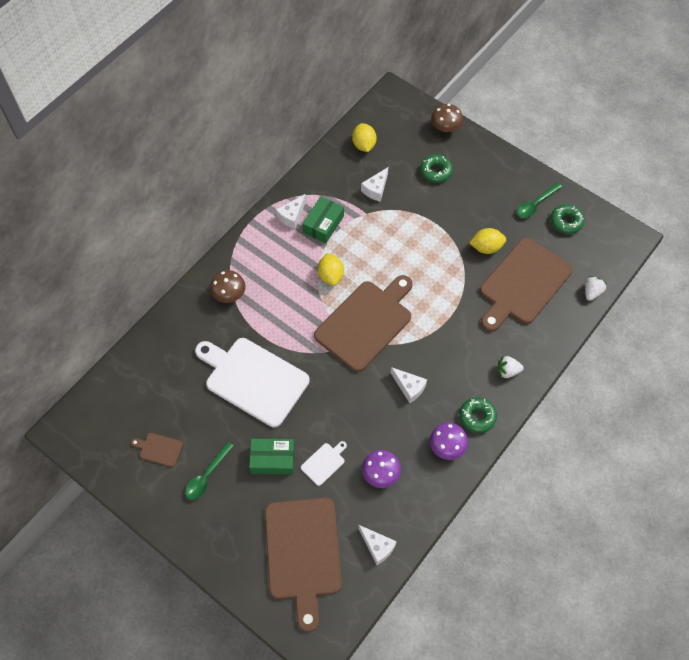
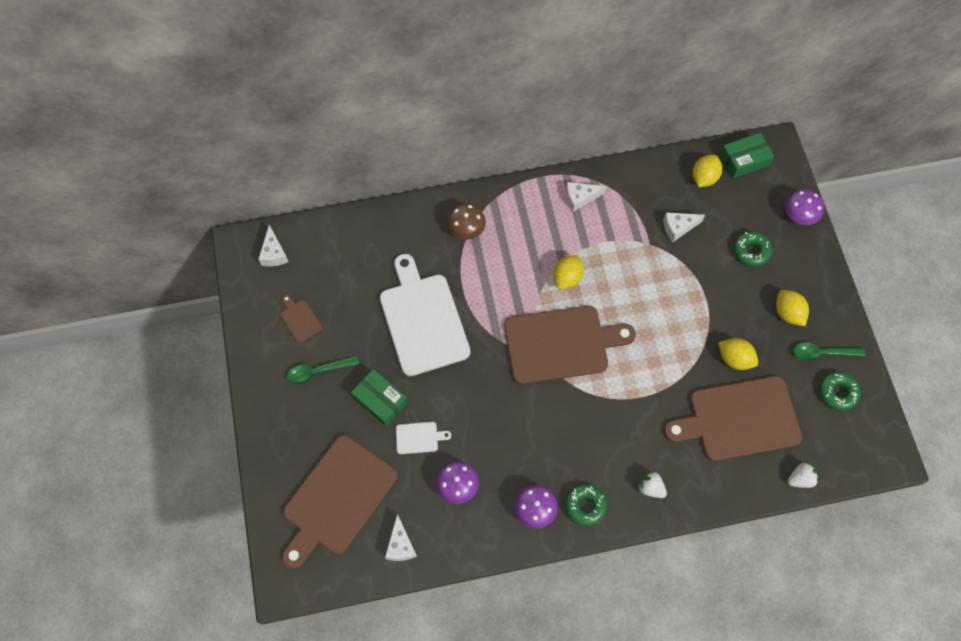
camera: 40 degrees right, 5 degrees up
green box [302,196,344,243] -> green box moved to [720,133,774,178]
white cheese [391,367,427,403] -> white cheese moved to [258,225,289,266]
brown mushroom [431,104,463,132] -> purple mushroom [785,190,824,225]
none -> yellow lemon [776,290,809,326]

